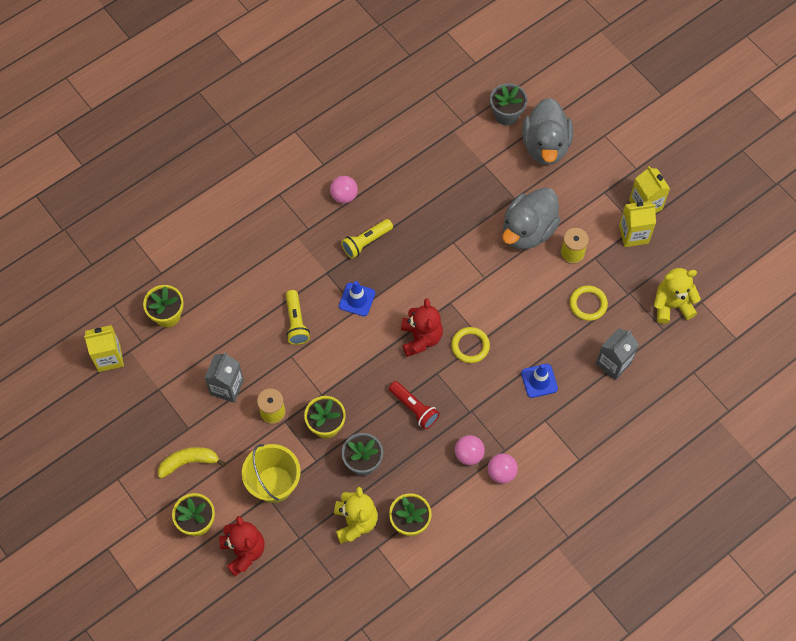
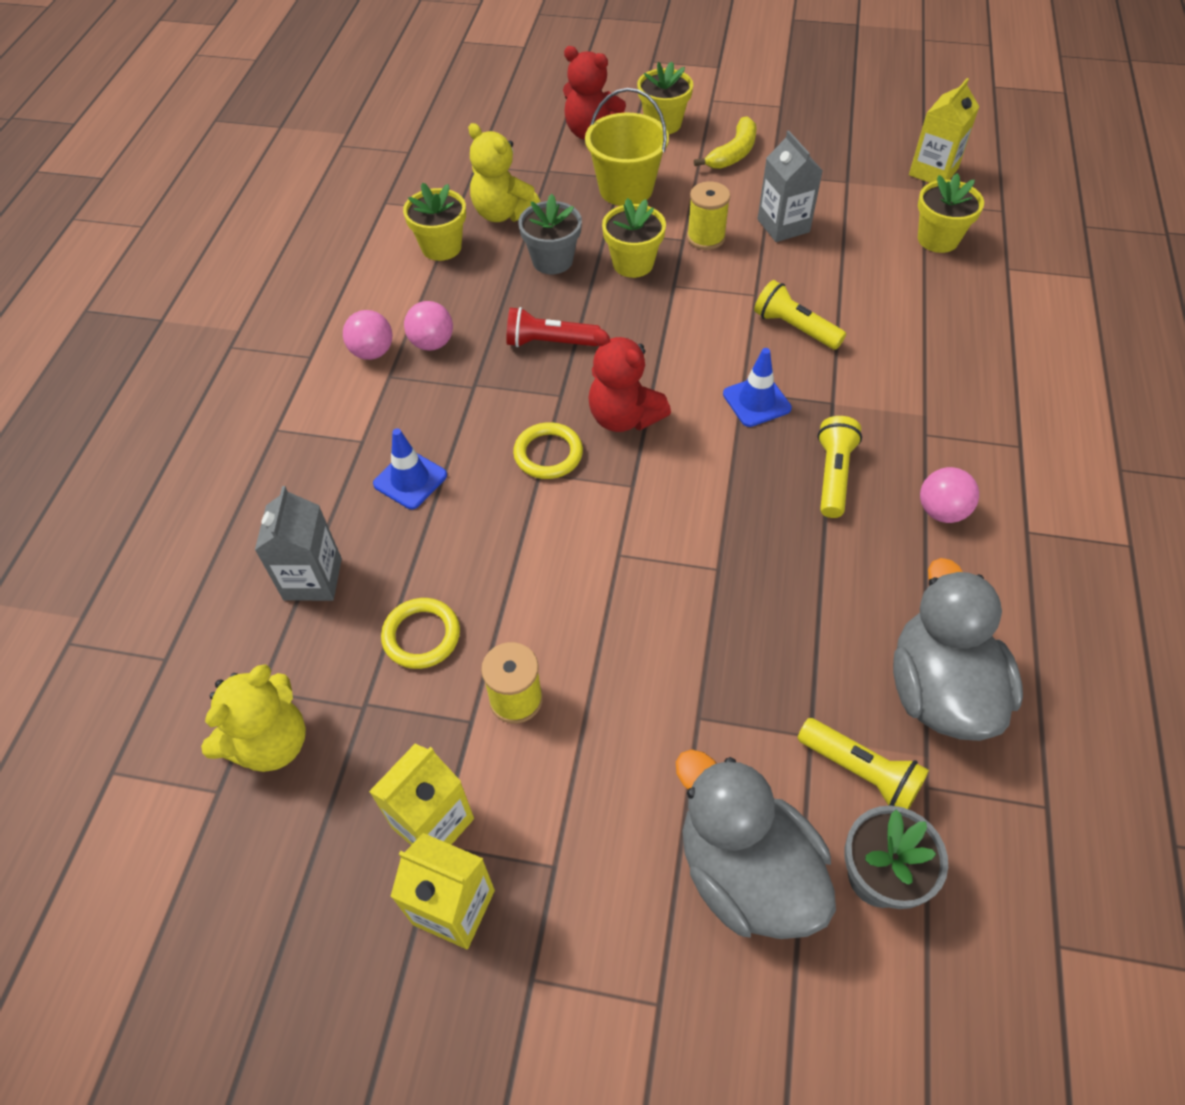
camera: 140 degrees right, 10 degrees down
grey duck [503,187,561,249] -> grey duck moved to [893,558,1023,741]
none -> yellow flashlight [798,718,929,809]

